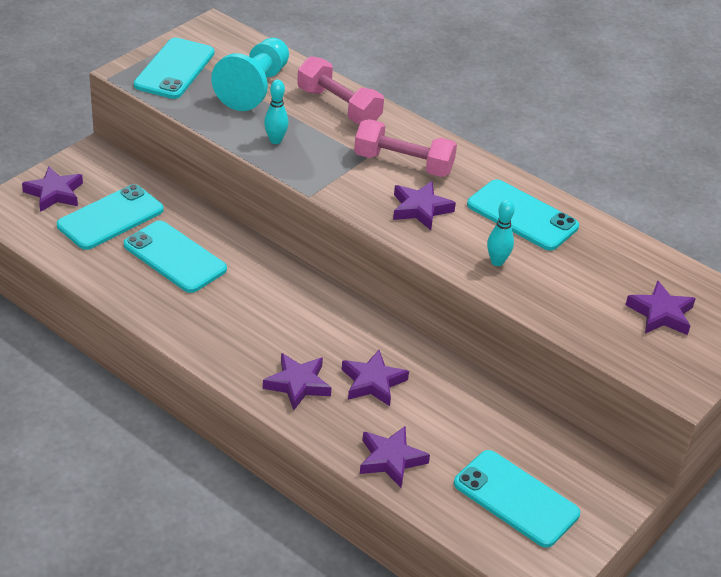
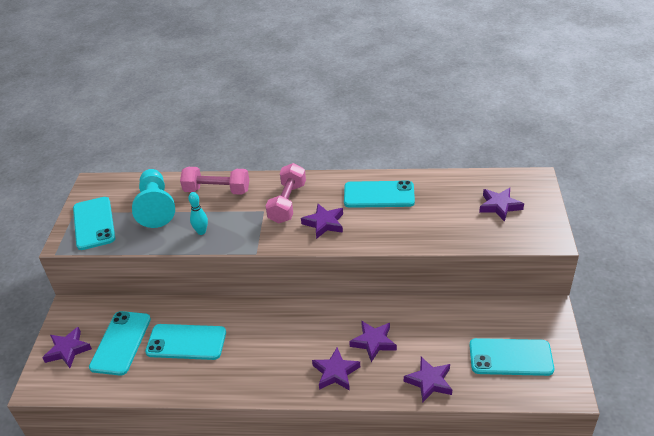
camera: 30 degrees left, 0 degrees up
pink dumbbell [354,119,457,177] -> pink dumbbell turned 60 degrees counterclockwise [266,163,306,224]
turquoise bowling pin [487,200,515,266] -> none

